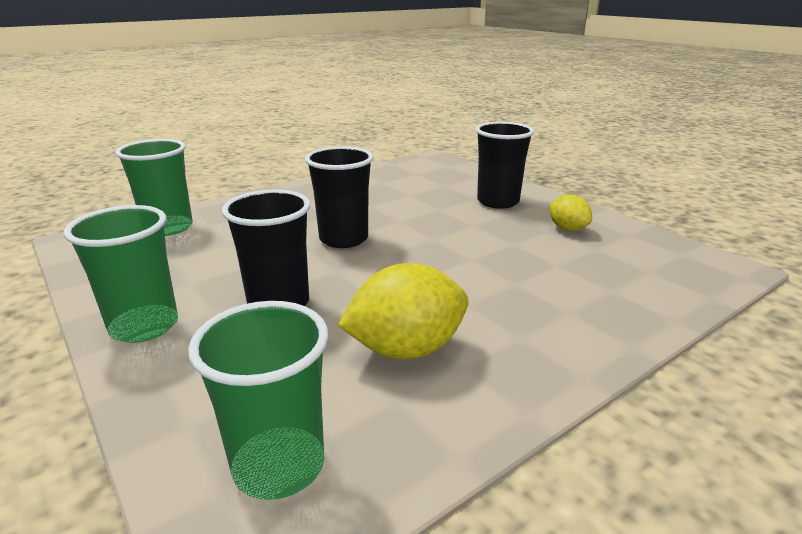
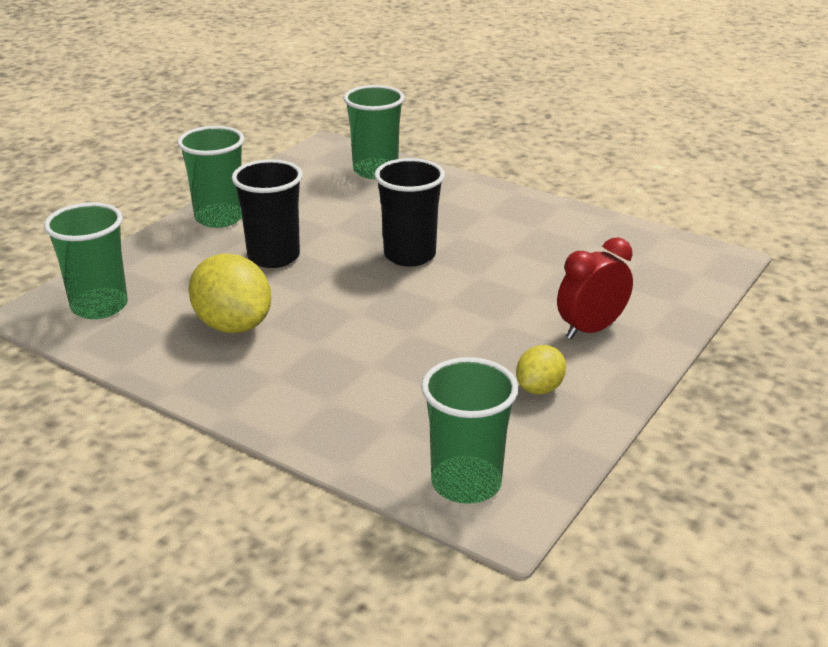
camera: 70 degrees right, 5 degrees up
black cup [475,122,534,209] -> red clock [557,237,633,339]
none -> green cup [421,357,519,504]

